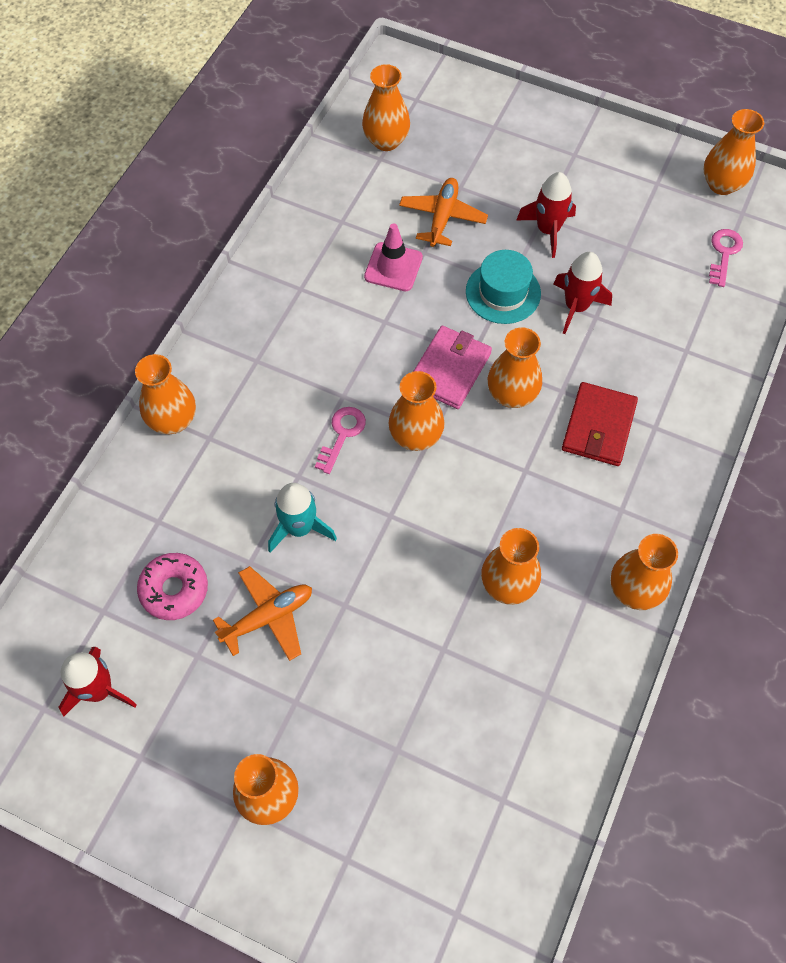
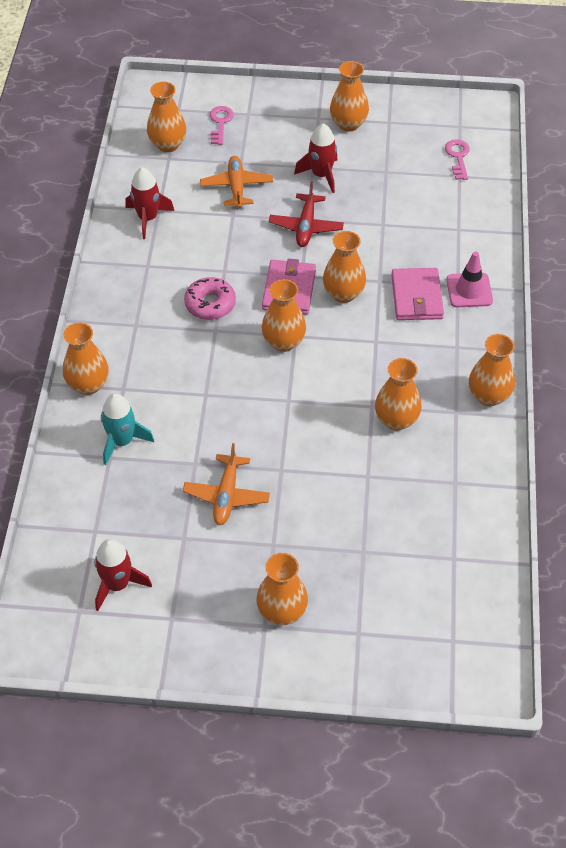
camera: 20 degrees left, 10 degrees down
pink donut [137,553,208,620] -> pink donut moved to [184,277,236,320]
orange plane [213,566,312,661] -> orange plane turned 150 degrees clockwise [183,443,270,525]
turquoise rocket [268,483,337,553] -> turquoise rocket moved to [101,393,154,465]
pink key [315,407,366,474] -> pink key moved to [210,106,234,145]
pink traffic cone [364,223,423,291] -> pink traffic cone moved to [447,252,493,307]
turquoise hat [466,250,541,324] -> red plane [269,182,344,247]
red rocket [554,252,612,334] -> red rocket moved to [126,167,174,239]
red wallet [562,382,638,466] -> pink wallet [391,268,444,320]
orange vase [704,109,764,195] -> orange vase moved to [330,61,369,132]

